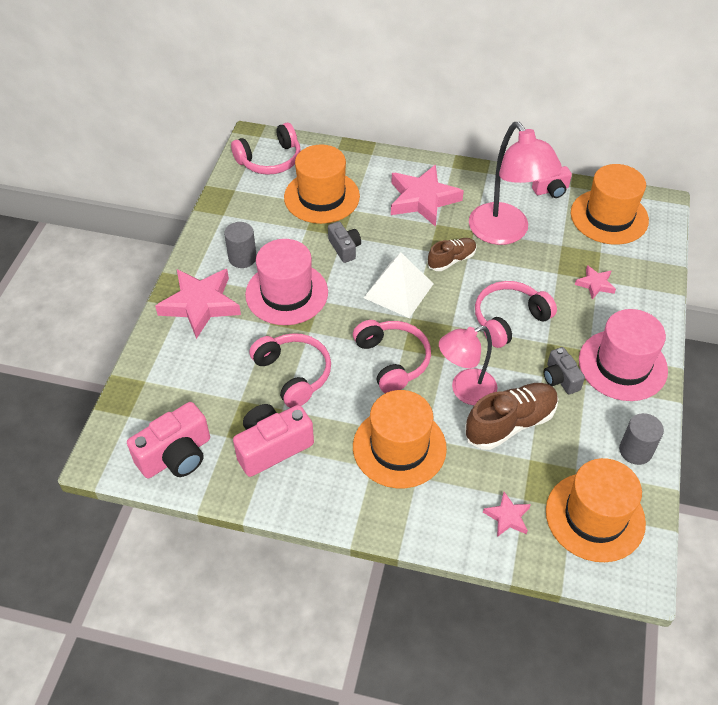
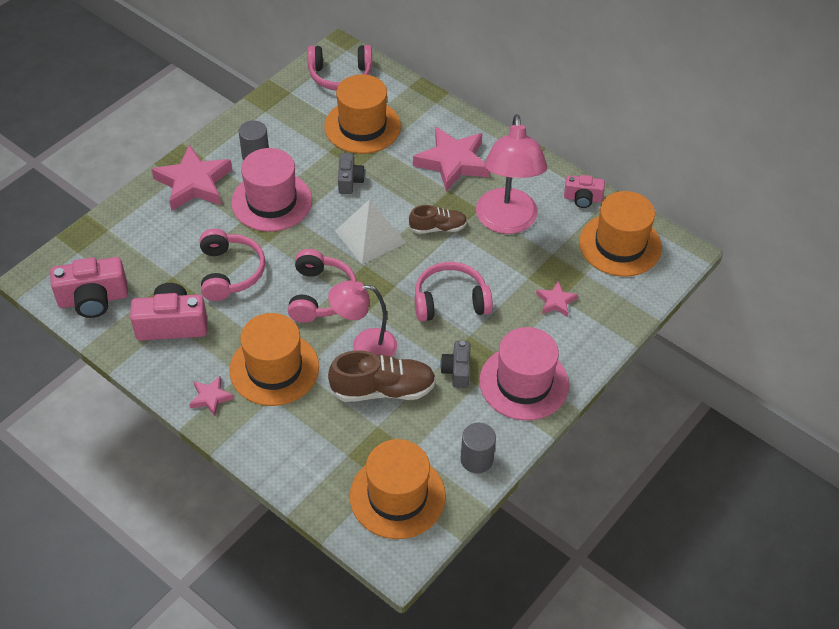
camera: 25 degrees right, 0 degrees up
pink star [483,492,531,537] -> pink star moved to [189,376,234,416]

